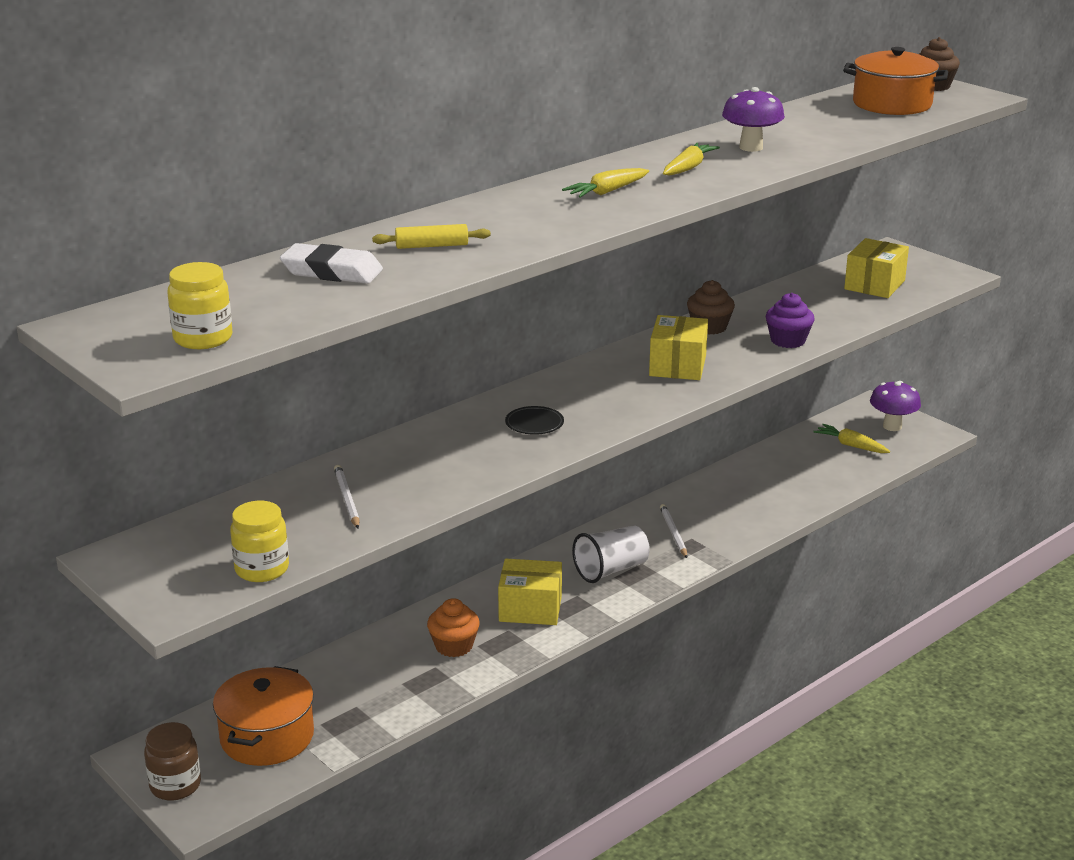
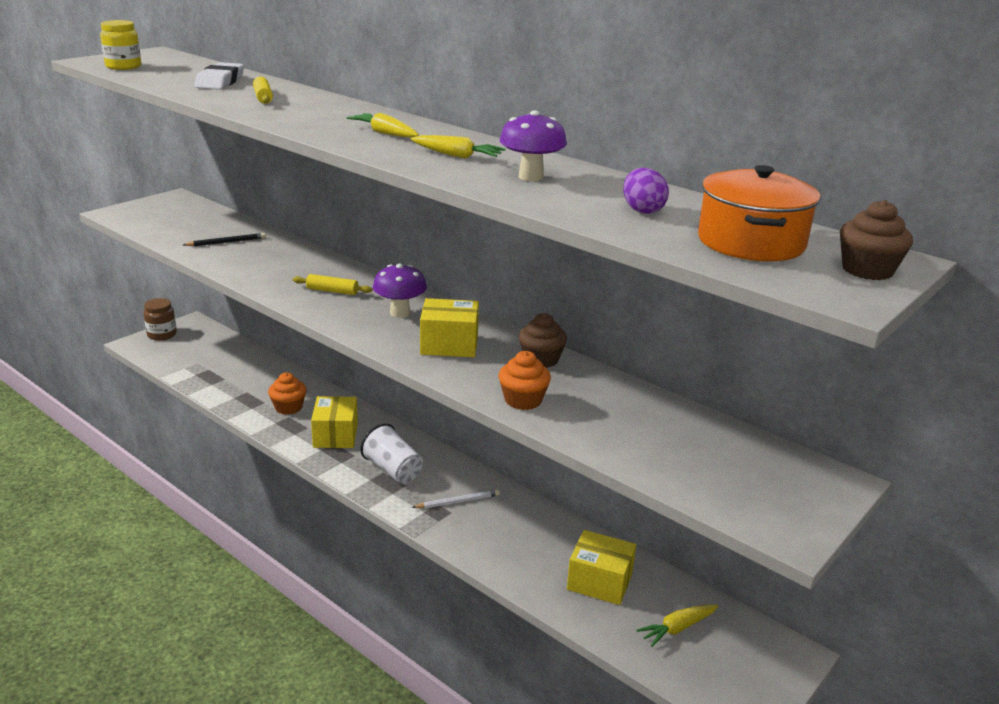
camera: 80 degrees right, 0 degrees up
orange pot [213,666,314,766] -> none
yellow jar [230,501,289,582] -> none
white pencil [334,465,360,528] -> black pencil [183,233,266,246]
black plate [505,406,564,435] -> yellow rolling pin [293,274,373,295]
purple cupcake [766,293,814,348] -> orange cupcake [499,351,551,410]
yellow carrot [813,424,890,453] -> yellow carrot turned 150 degrees counterclockwise [636,604,718,647]
yellow box [844,238,909,298] -> yellow box moved to [567,530,636,605]
purple mushroom [870,381,921,431] -> purple mushroom moved to [373,264,427,318]
none -> purple egg [623,168,669,214]

